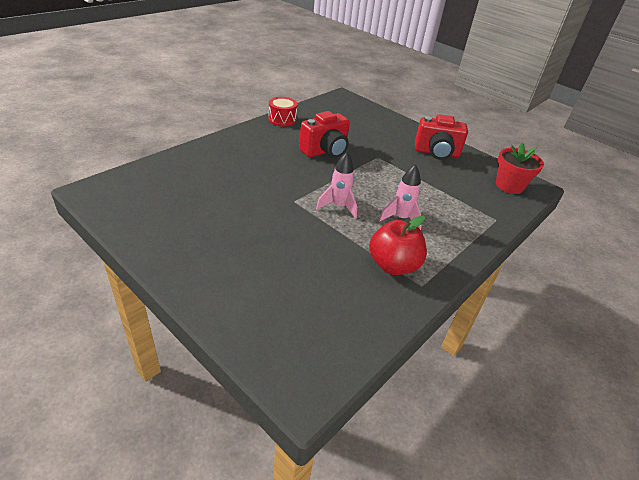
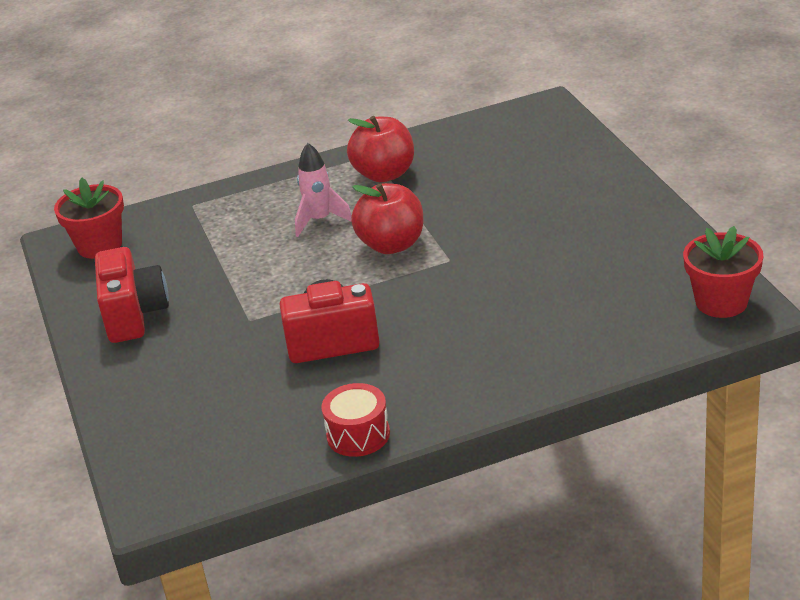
camera: 145 degrees left, 5 degrees down
pink rocket [316,153,357,219] -> red apple [351,183,423,254]
red camera [415,114,468,160] -> red camera turned 45 degrees clockwise [95,247,169,343]
none -> red flower pot [683,226,763,318]

